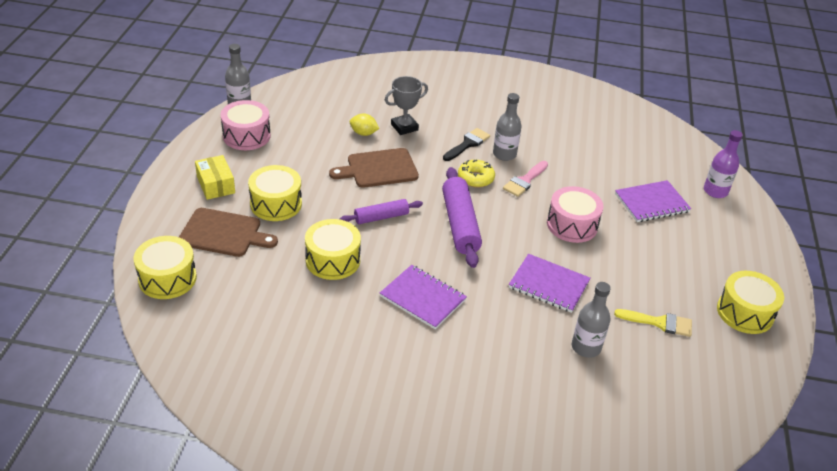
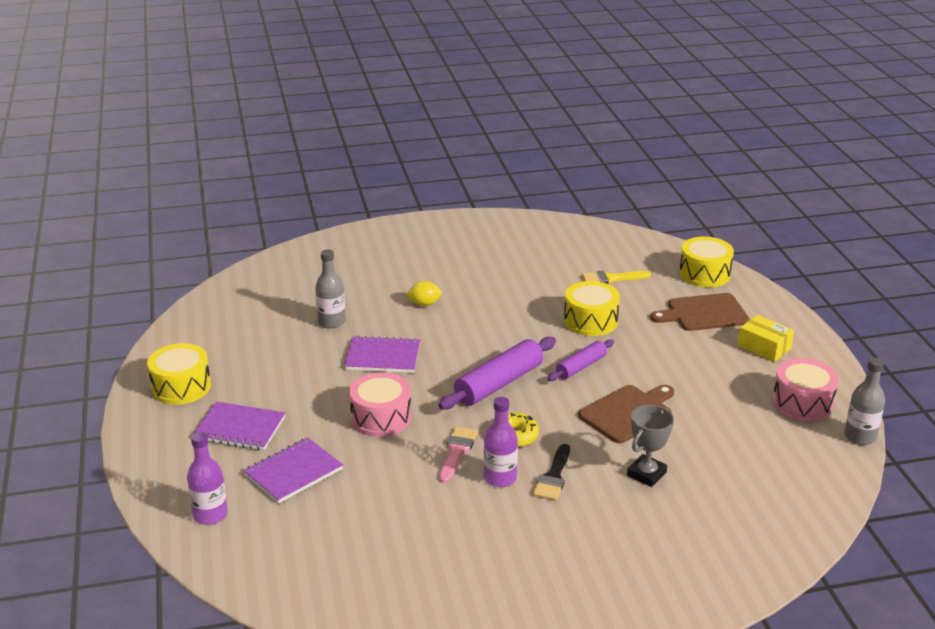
camera: 160 degrees right, 10 degrees down
yellow drum [248,165,302,221] -> none
yellow lemon [350,113,379,136] -> yellow lemon moved to [406,281,442,306]
purple notebook [380,265,467,329] -> purple notebook moved to [194,402,285,450]
purple rolling pin [442,167,482,268] -> purple rolling pin turned 75 degrees clockwise [438,337,556,410]
grey bottle [493,93,522,161] -> purple bottle [484,397,518,487]
yellow brush [614,309,692,337] -> yellow brush moved to [582,270,651,284]

